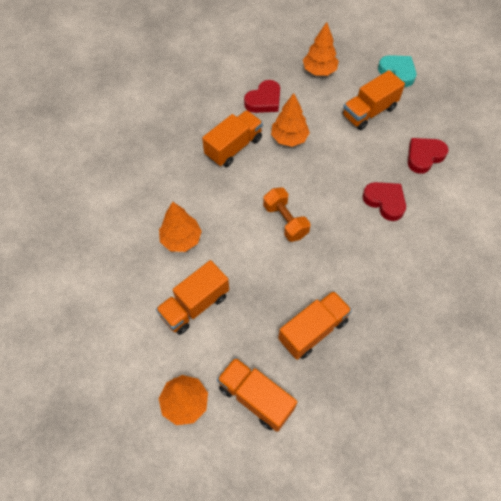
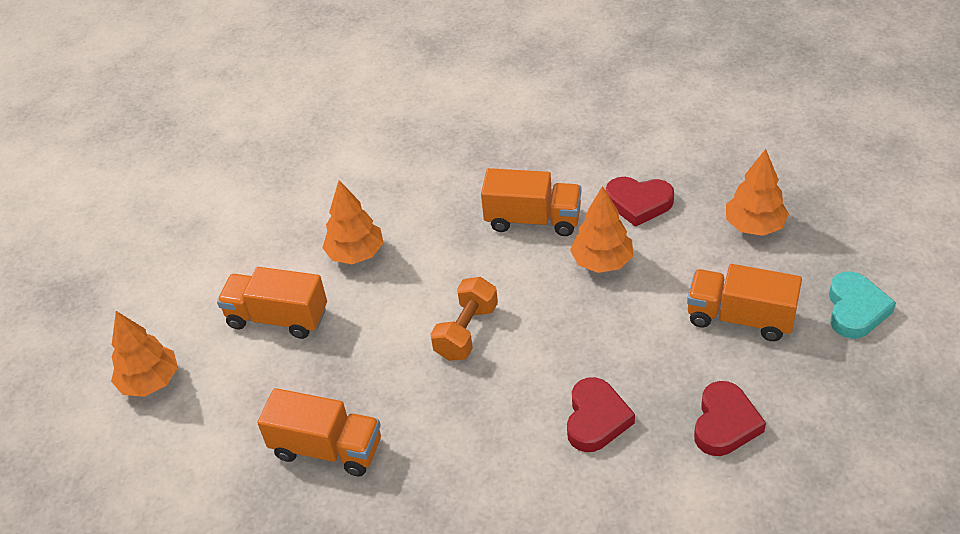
camera: 60 degrees right, 15 degrees down
orange truck [217,357,297,432] -> none
red heart [408,138,449,174] -> red heart turned 90 degrees clockwise [694,381,766,456]

